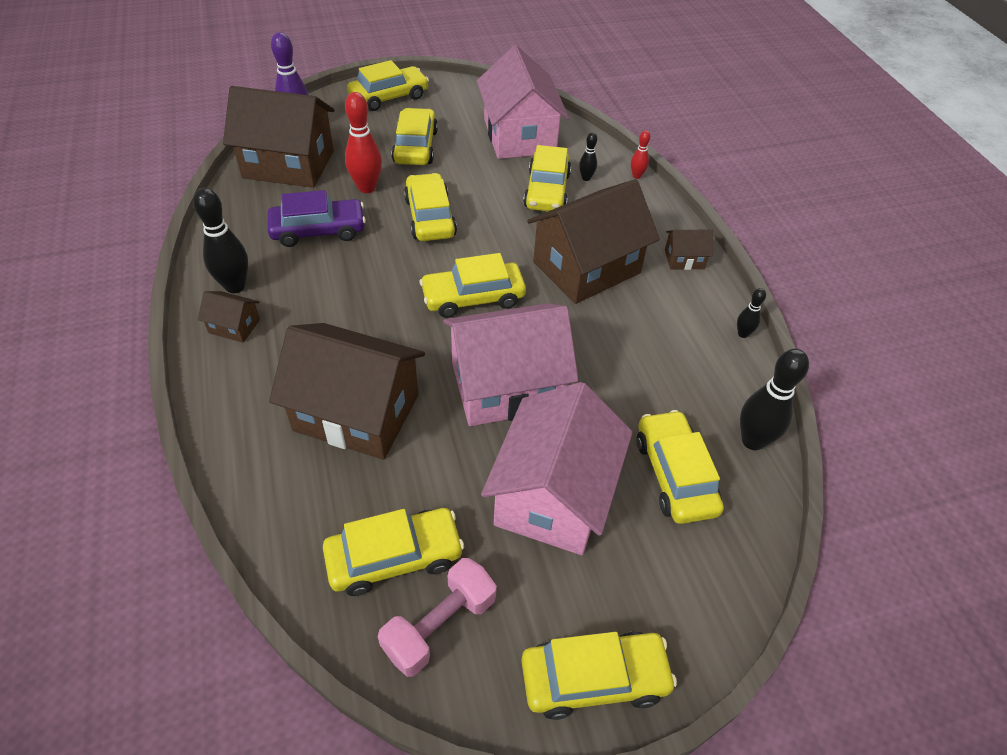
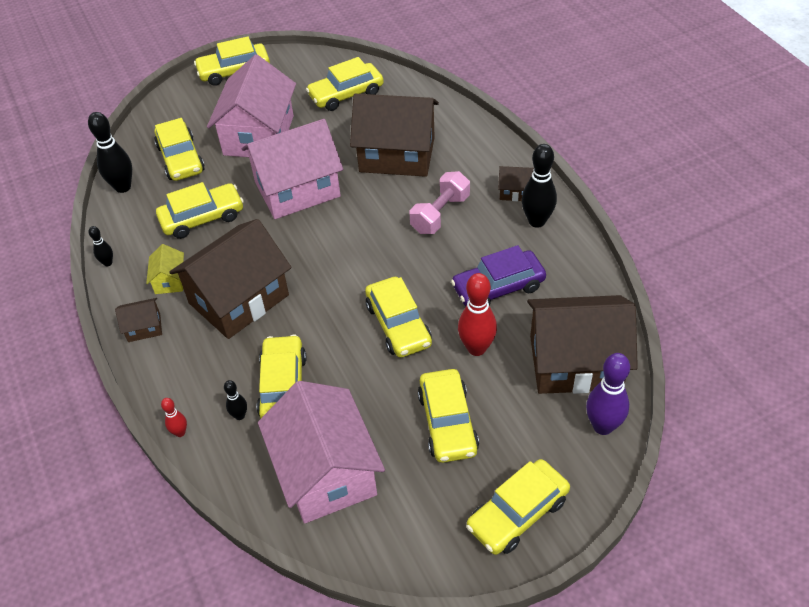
camera: 175 degrees right, 0 degrees up
pink dumbbell [378,558,497,677] -> pink dumbbell moved to [410,171,470,234]
yellow car [420,253,526,318] -> yellow car moved to [156,182,244,239]
none -> yellow house [146,244,184,294]

